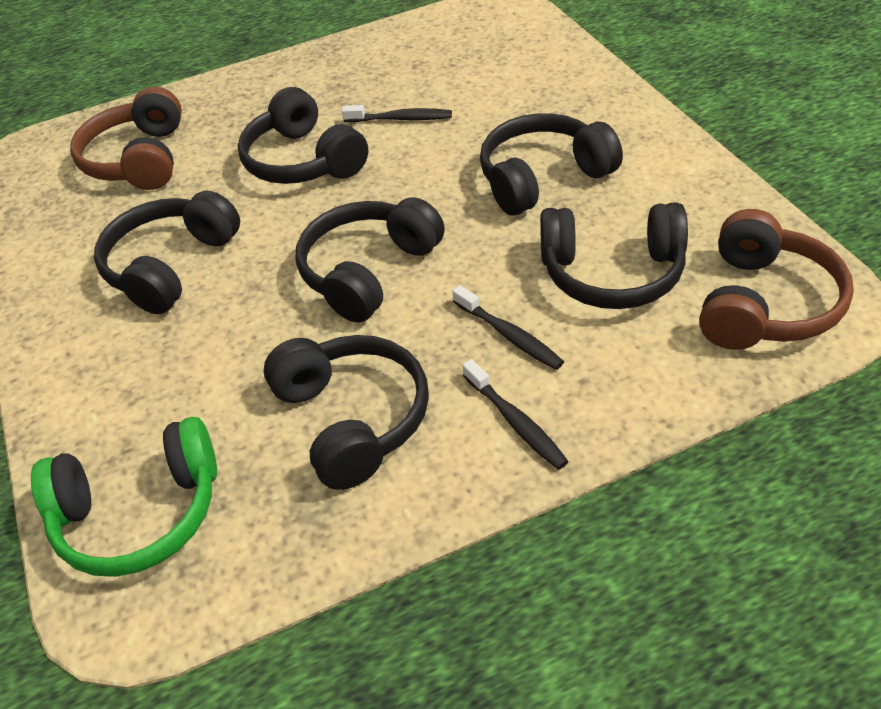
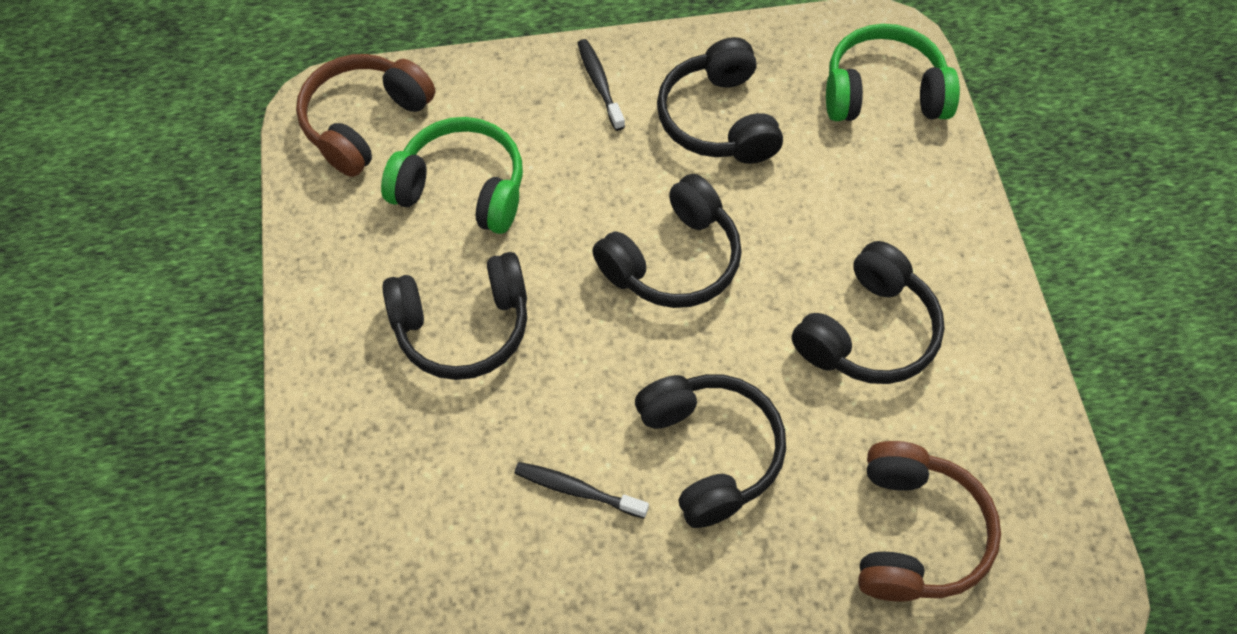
camera: 170 degrees left, 15 degrees up
black toothbrush [452,285,564,370] -> none
black headphones [540,202,688,309] -> green headphones [381,117,523,234]

